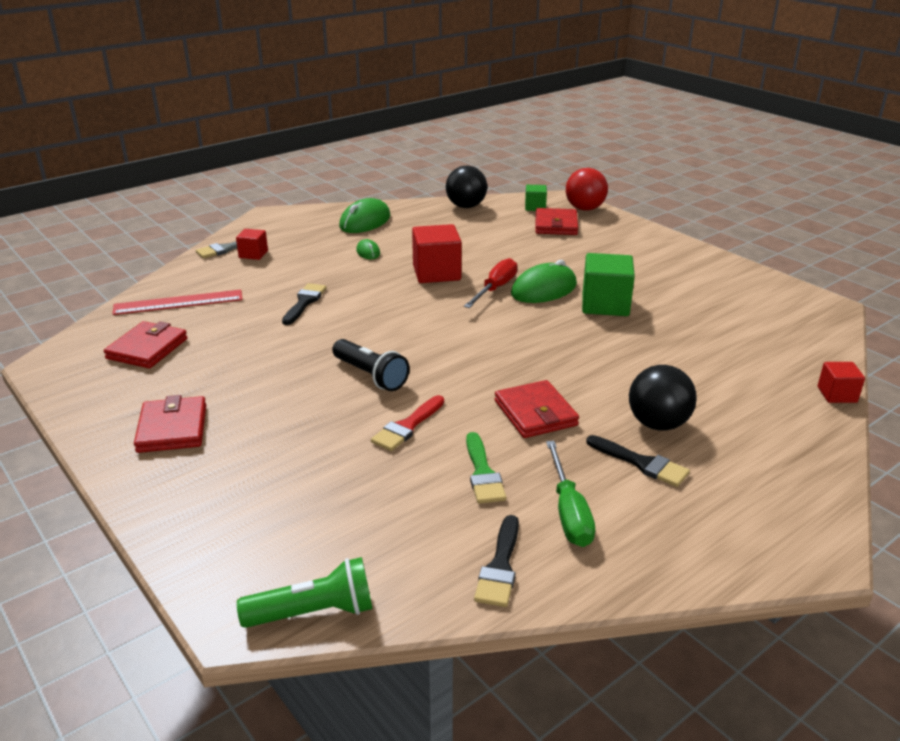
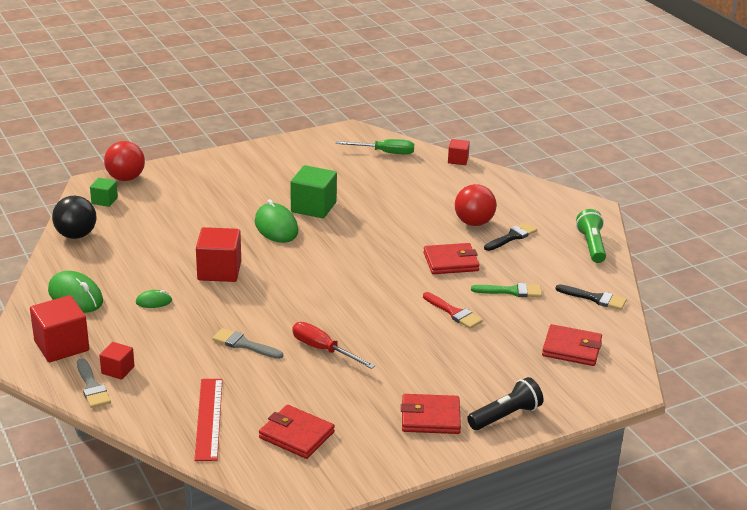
camera: 80 degrees left, 0 degrees up
green flashlight [237,557,372,628] -> green flashlight moved to [576,209,606,263]
black brush [282,283,327,325] -> grey brush [212,328,283,359]
black flashlight [332,339,410,391] -> black flashlight moved to [467,377,544,430]
red screwdriver [464,258,517,308] -> red screwdriver moved to [292,322,375,369]
red wallet [535,208,578,235] -> red wallet moved to [542,324,602,366]
green screwdriver [546,441,595,547] -> green screwdriver moved to [335,139,414,154]
black ball [629,365,697,431] -> red ball [455,184,496,226]
none -> red cube [30,295,89,362]

